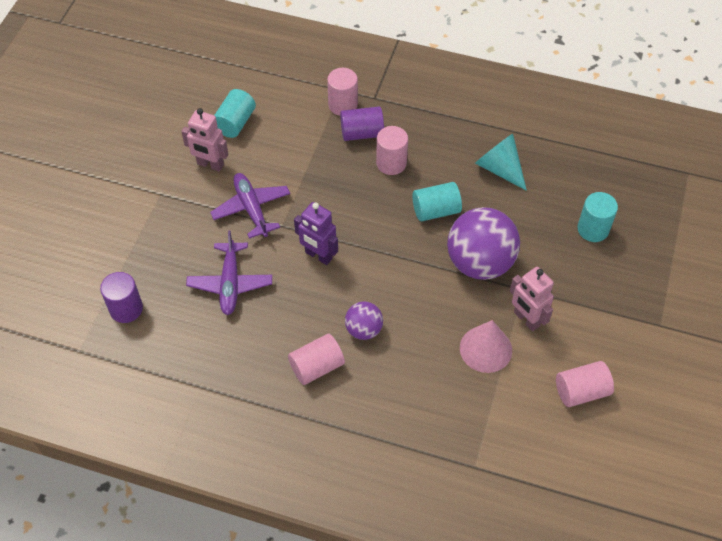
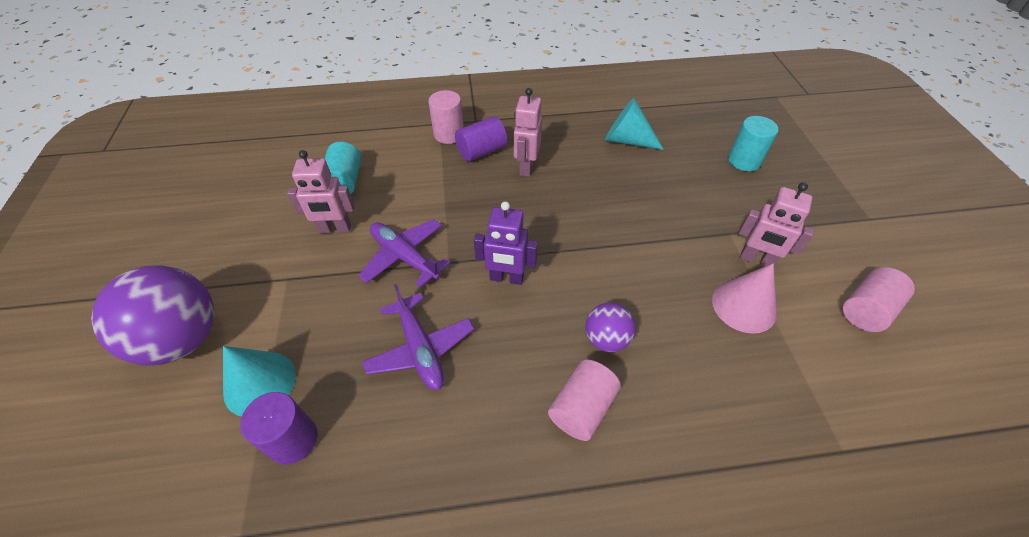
camera: 25 degrees left, 5 degrees down
pink cylinder [376,126,408,175] -> pink robot [514,88,542,177]
turquoise cylinder [412,182,462,221] -> none
purple ball [447,207,520,280] -> purple ball moved to [91,265,215,365]
none -> turquoise cone [223,346,296,416]

